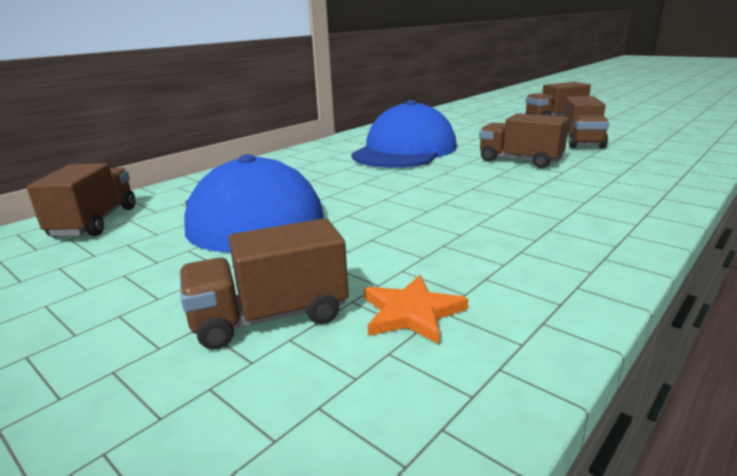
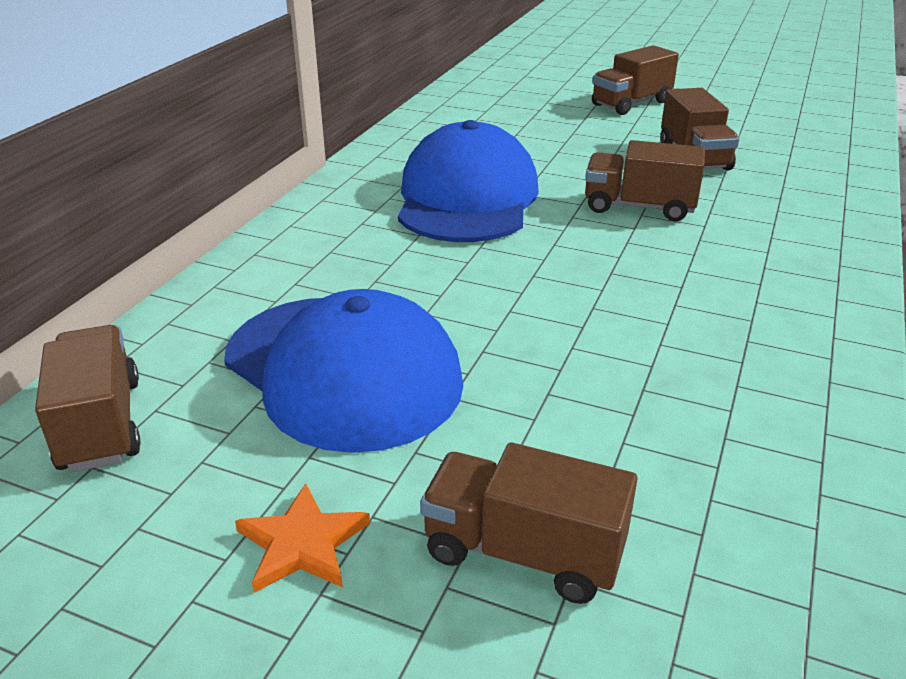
camera: 20 degrees left, 10 degrees up
brown truck [180,218,349,350] -> brown truck turned 60 degrees clockwise [420,443,637,604]
orange star [364,275,468,344] -> orange star moved to [235,483,370,593]

